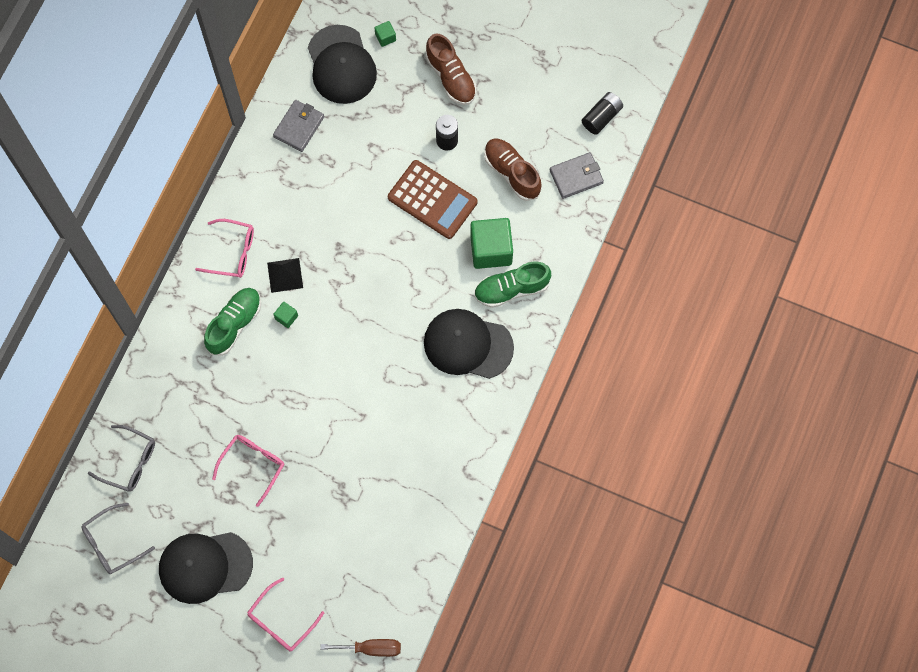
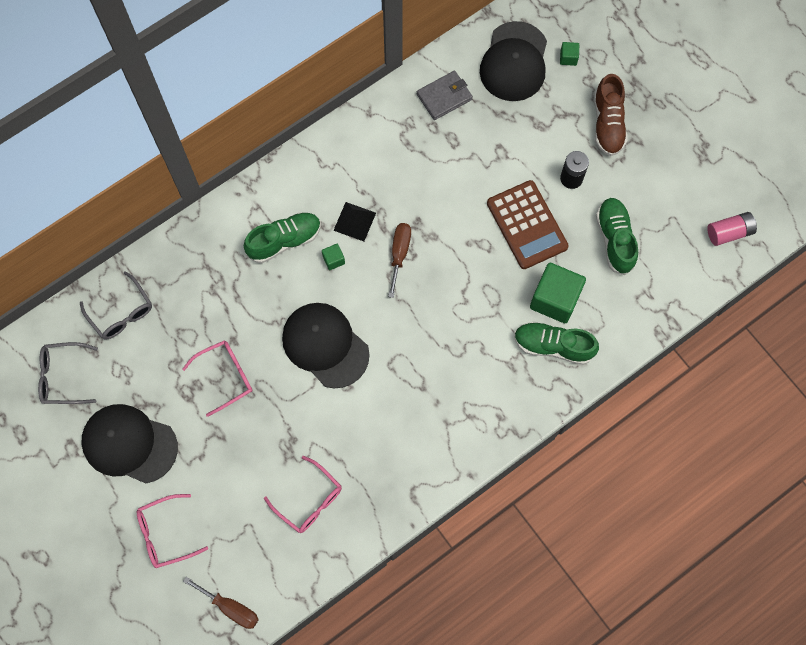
camera: 30 degrees right, 0 degrees up
pink glasses [195,219,254,278] -> pink glasses moved to [264,456,342,533]
black cap [424,309,514,379] -> black cap moved to [282,303,370,388]
brown shoe [484,139,542,201] -> green shoe [596,198,638,275]
grey wallet [550,152,604,199] -> none
black battery [582,92,623,135] -> pink battery [707,212,757,246]
none -> brown screwdriver [388,223,411,298]

